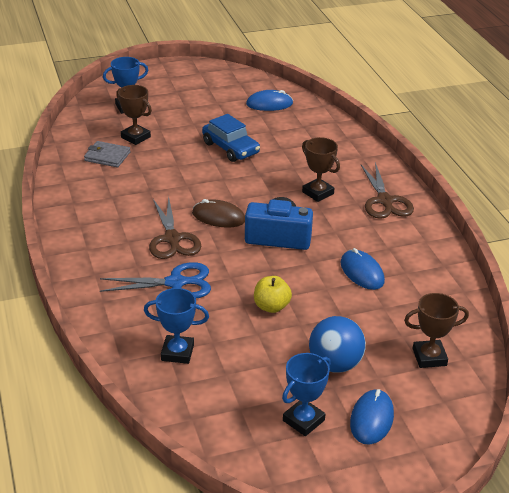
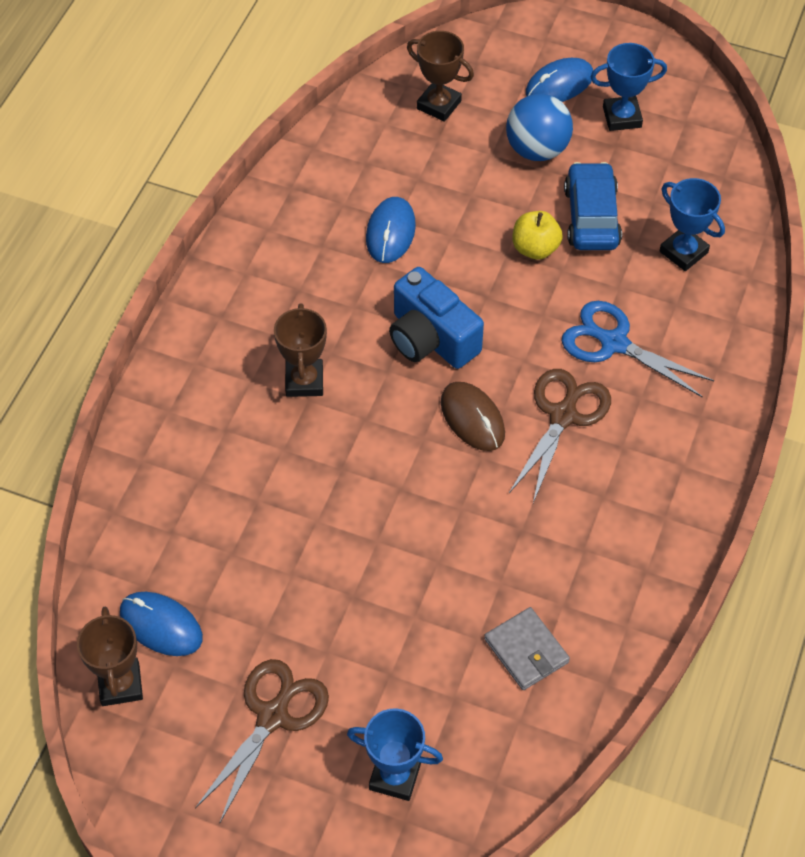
camera: 140 degrees left, 20 degrees up
brown trophy [116,85,152,145] -> brown trophy moved to [77,607,143,706]
blue car [202,114,260,162] -> blue car moved to [564,162,622,250]
brown scissors [361,162,414,219] -> brown scissors moved to [195,659,329,822]

